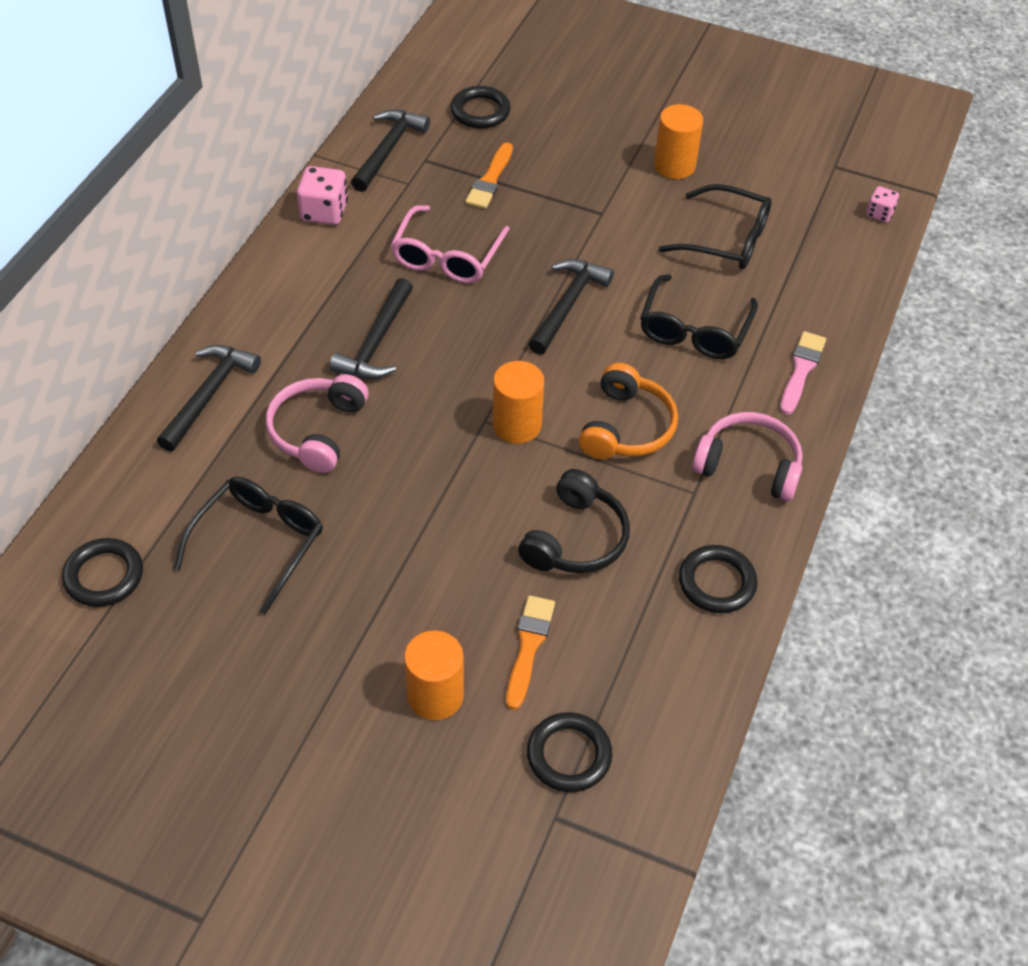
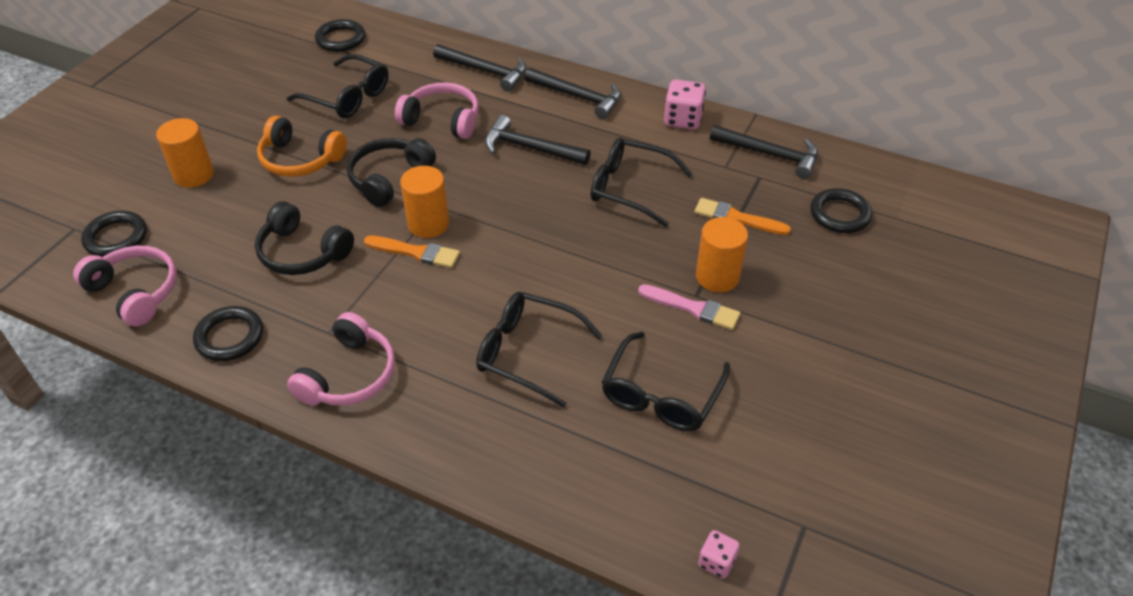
camera: 95 degrees right, 5 degrees down
pink glasses [391,205,510,283] -> black glasses [591,137,693,227]
orange brush [506,595,555,710] -> orange brush moved to [364,235,460,268]
black hammer [529,259,614,355] -> black hammer moved to [524,68,621,119]
orange headphones [579,363,678,459] -> orange headphones moved to [257,116,347,177]
orange cylinder [654,104,703,179] -> orange cylinder moved to [696,217,748,292]
pink brush [780,331,826,415] -> pink brush moved to [638,284,741,330]
none -> pink headphones [73,246,177,327]
none -> black headphones [347,138,436,207]

